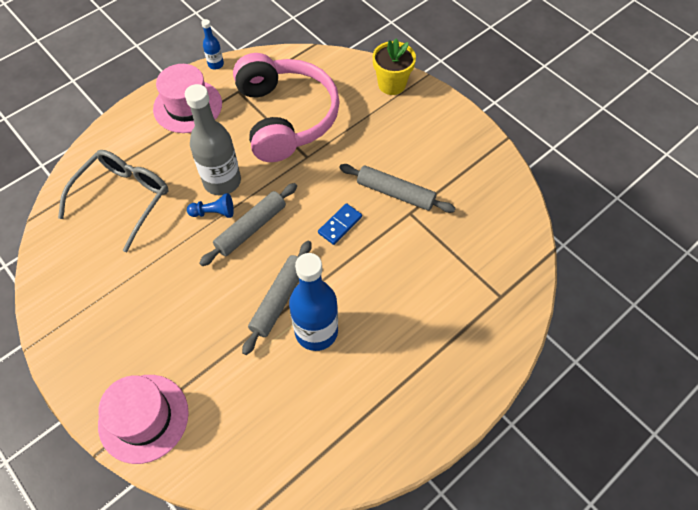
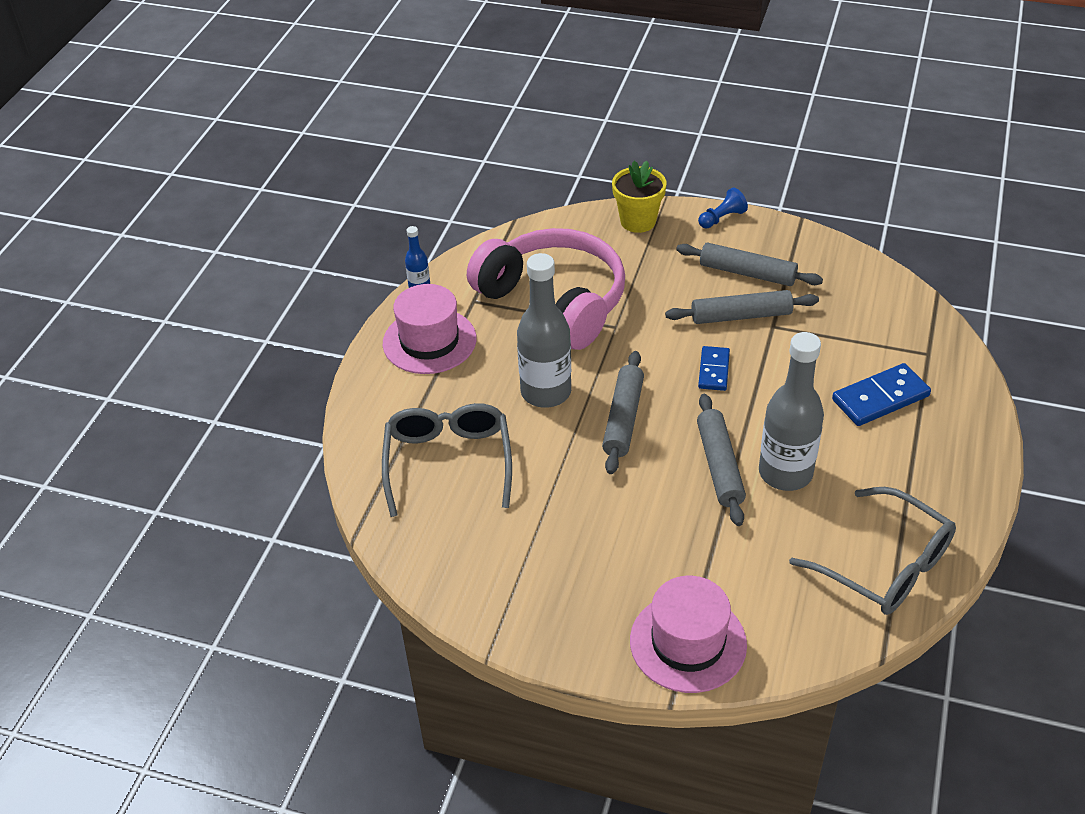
camera: 30 degrees left, 15 degrees down
blue pawn [187,193,234,218] -> blue pawn moved to [698,187,748,228]
blue bottle [289,253,338,351] -> grey bottle [759,332,824,491]
none -> grey rolling pin [676,243,823,286]
none -> grey glasses [789,487,956,615]
none -> blue domino [832,363,931,426]

